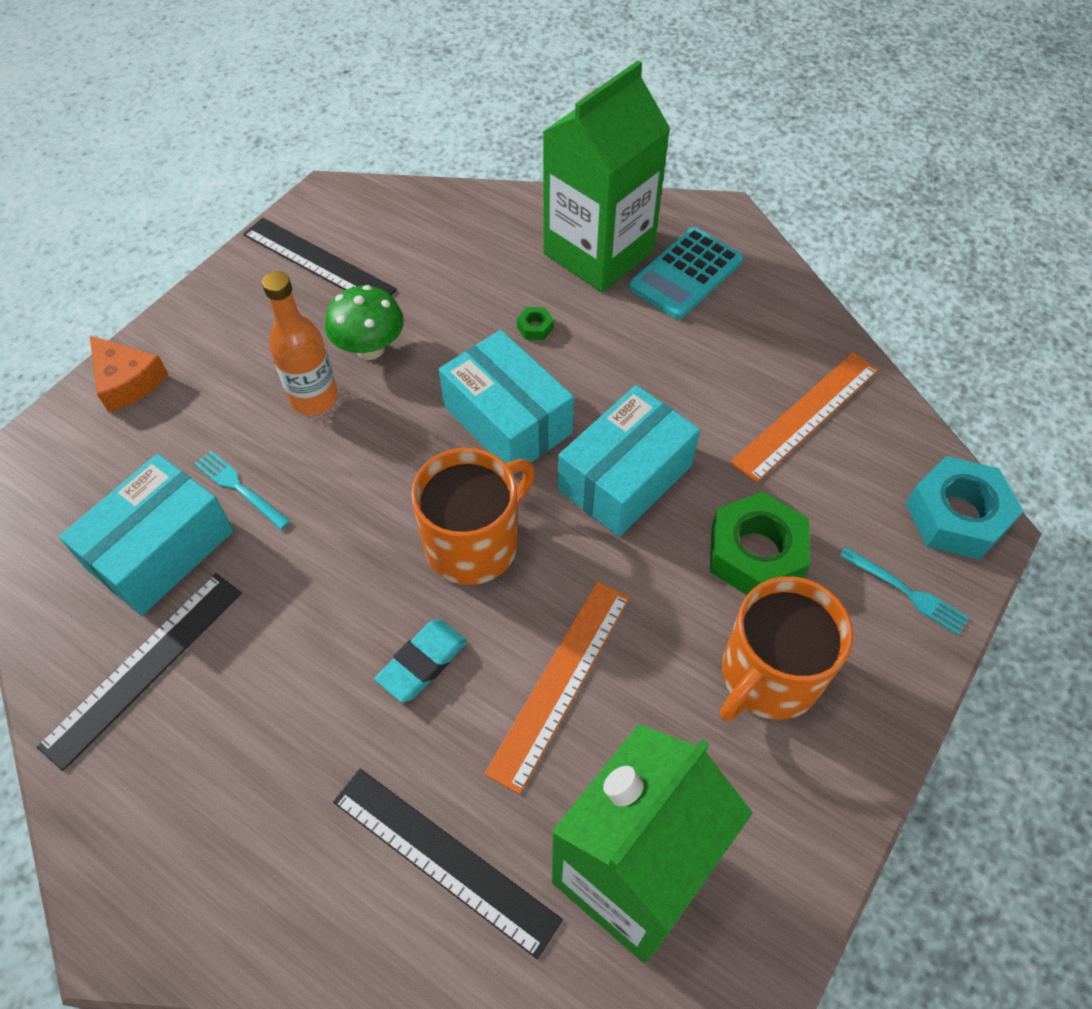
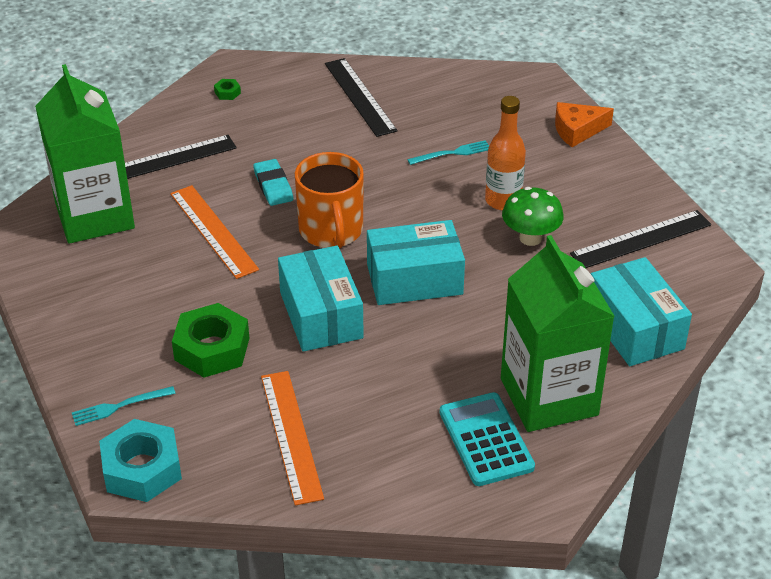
camera: 120 degrees right, 15 degrees down
turquoise box [59,454,234,616] -> turquoise box moved to [591,257,692,366]
green nut [517,307,554,340] -> green nut moved to [214,79,241,100]
orange mug [720,576,853,722] -> none

